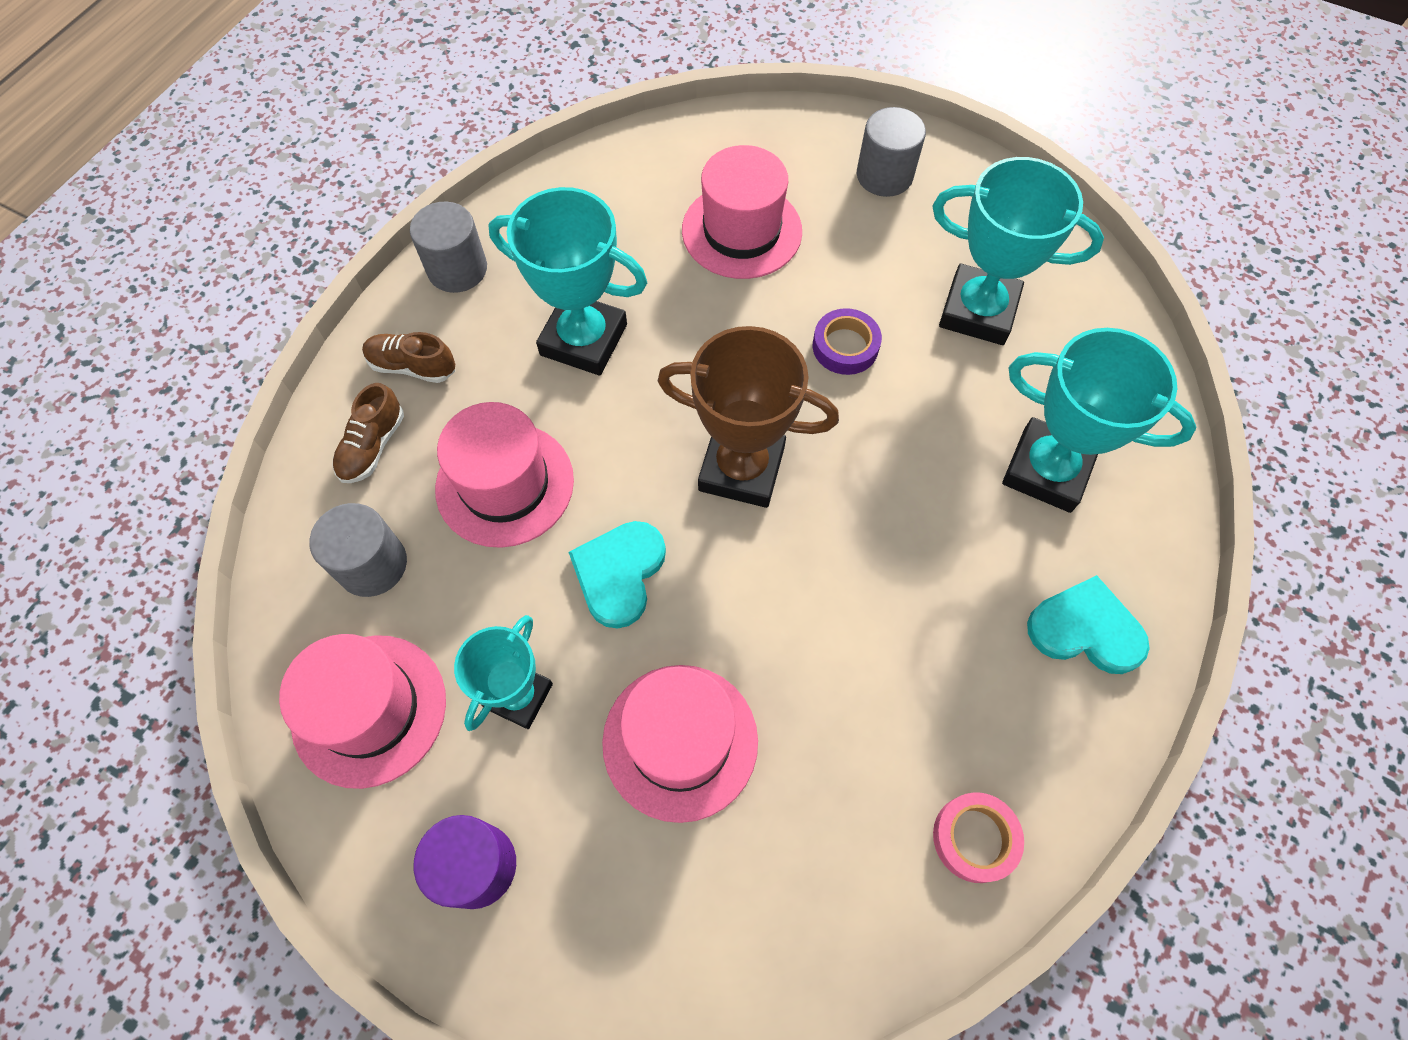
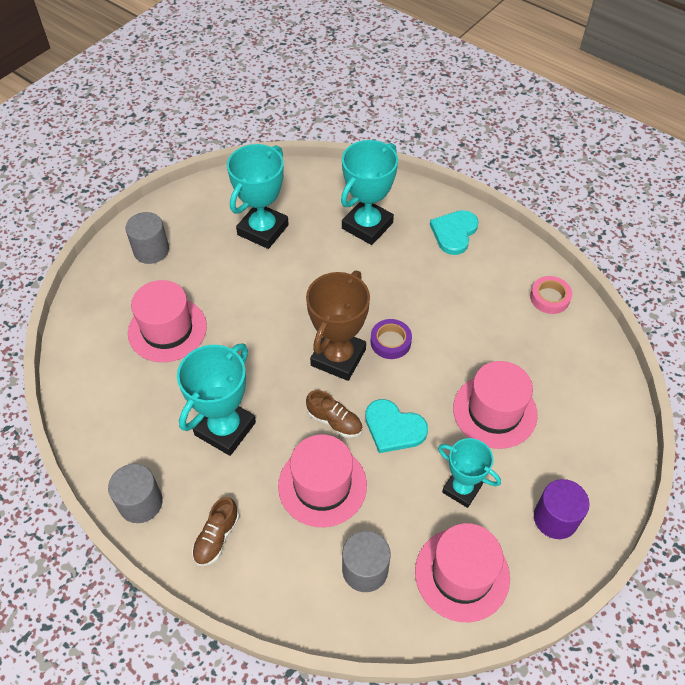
camera: 80 degrees left, 10 degrees down
brown shoe [332,383,404,483] -> brown shoe moved to [306,390,363,438]
purple tape [813,308,882,375] -> purple tape moved to [371,319,412,359]

